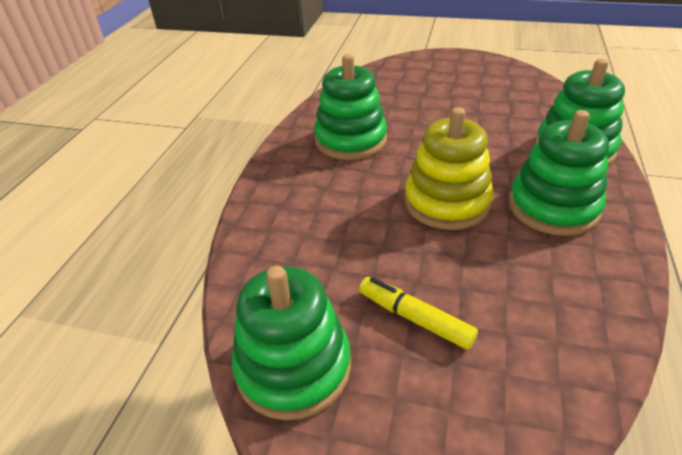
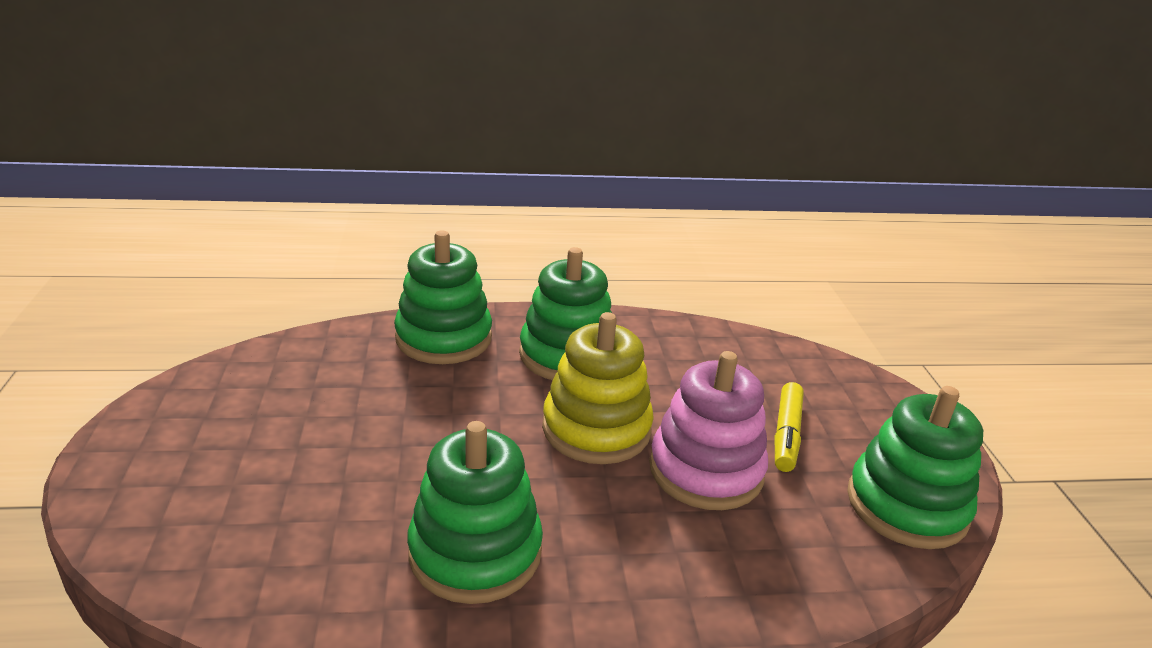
camera: 115 degrees left, 10 degrees down
none -> pink stacking toy [649,351,768,510]

